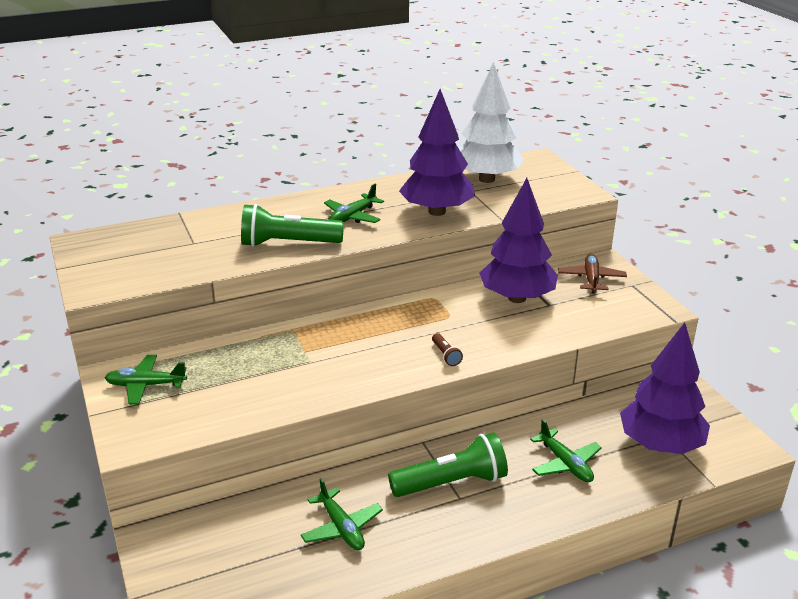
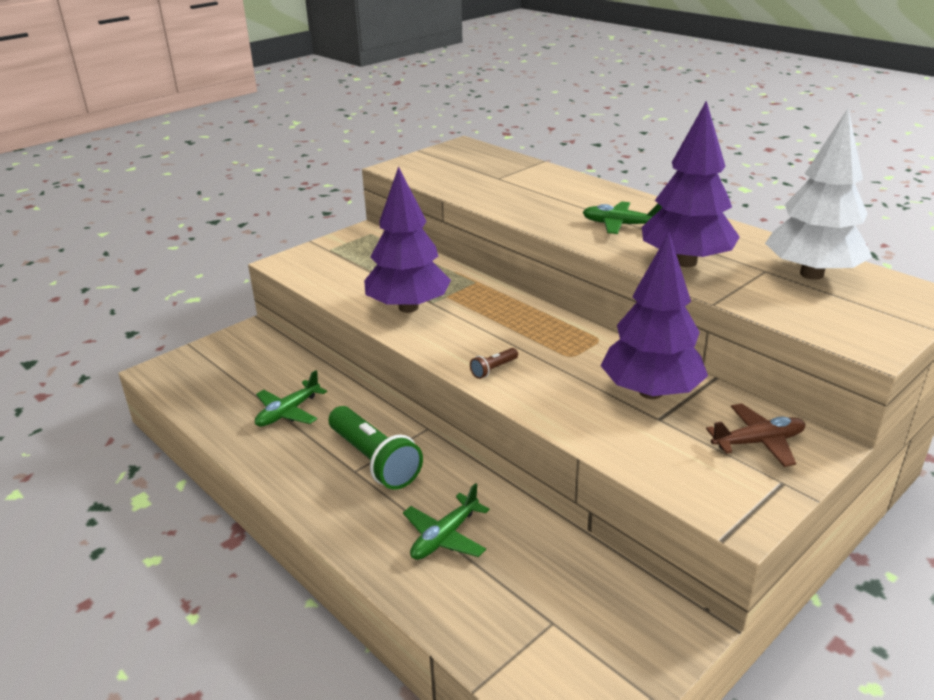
camera: 70 degrees right, 0 degrees up
green plane [105,355,187,404] -> none
green flashlight [241,204,344,247] -> none
purple tree [620,322,710,454] -> purple tree moved to [364,166,451,313]

